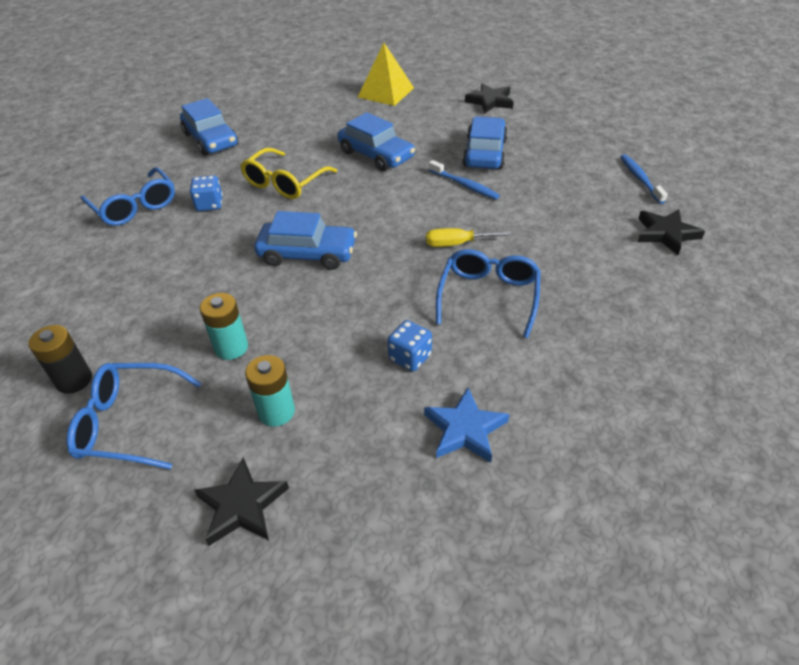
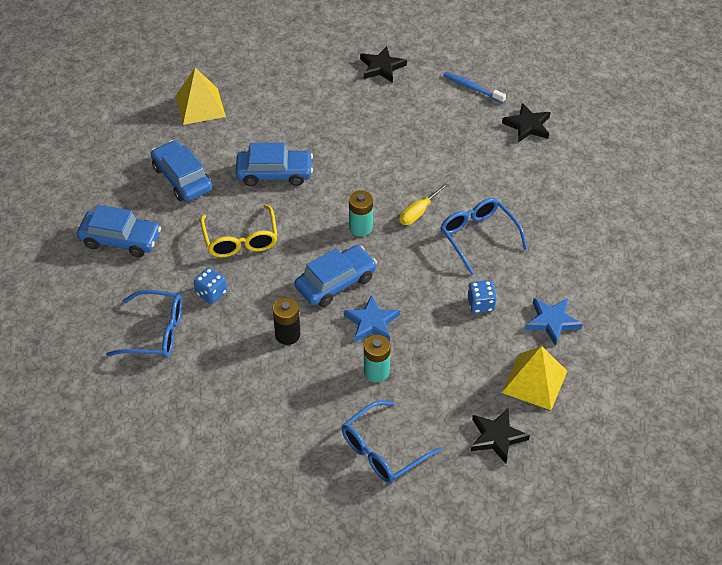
camera: 45 degrees left, 5 degrees up
black battery [29,325,92,394] -> black battery moved to [273,297,300,345]
turquoise battery [245,355,295,427] -> turquoise battery moved to [349,191,373,236]
blue toothbrush [429,160,500,200] -> none
blue car [462,117,508,169] -> blue car moved to [151,140,212,201]
black star [465,83,514,114] -> black star moved to [360,46,407,83]
none -> blue star [344,295,400,342]
none -> yellow pyramid [502,346,567,410]

